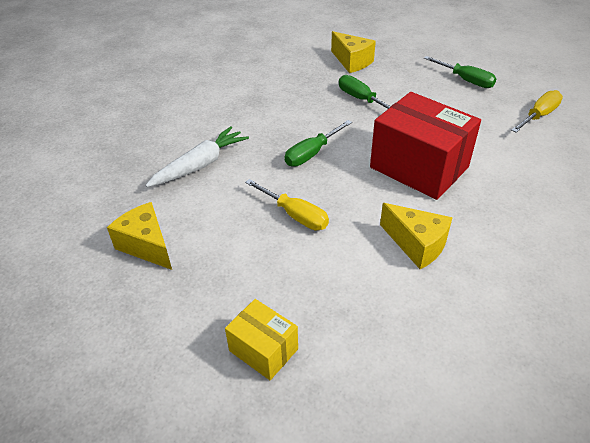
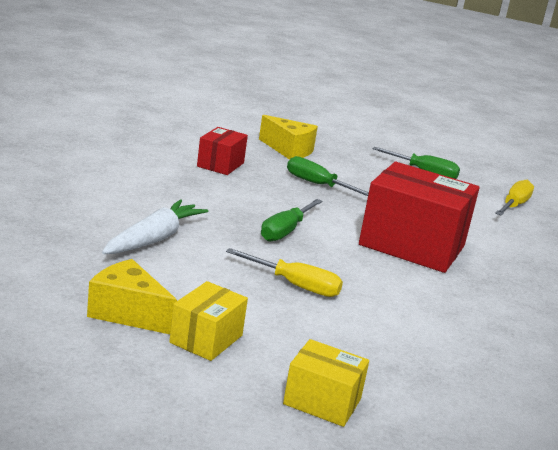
camera: 20 degrees left, 20 degrees down
yellow cheese [380,203,453,269] -> none
none -> yellow box [169,281,248,361]
none -> red box [197,127,248,175]

